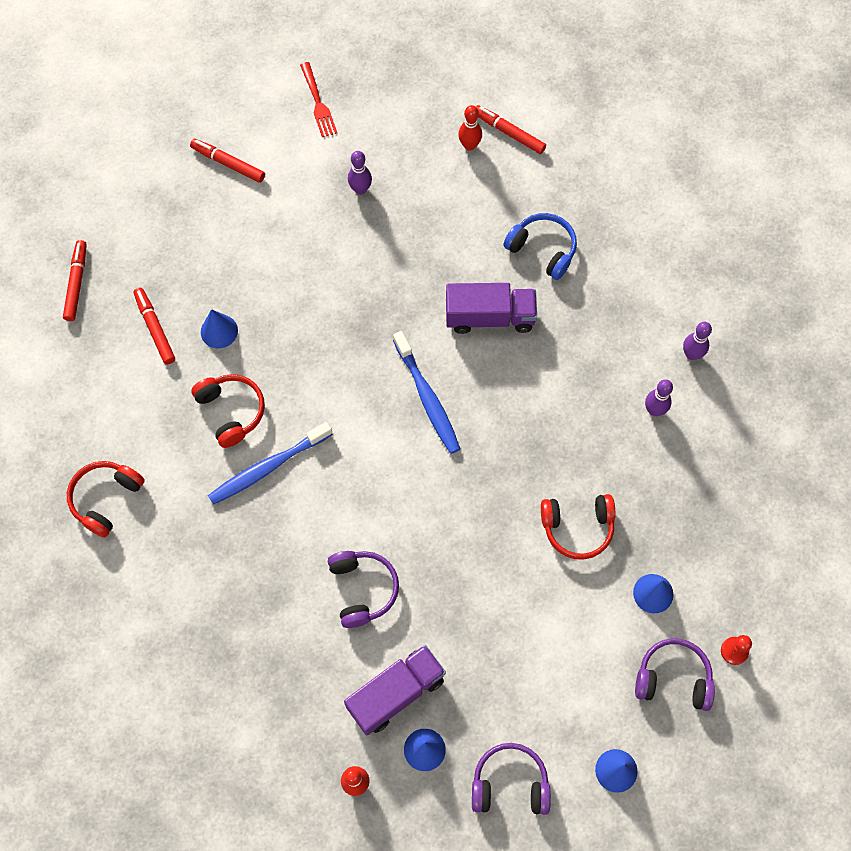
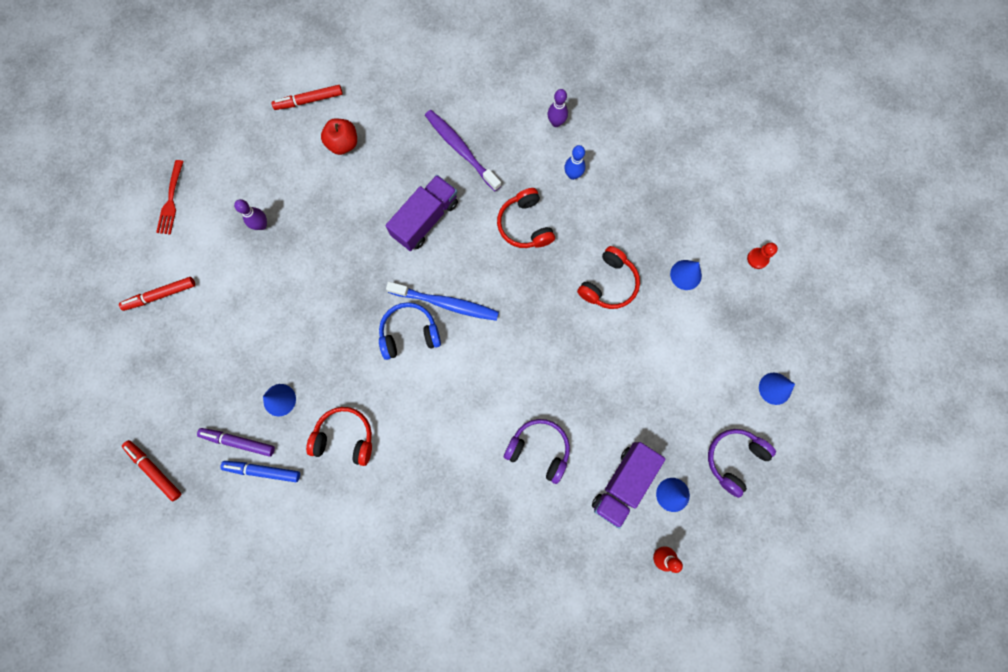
camera: 50 degrees left, 10 degrees up
red headphones [67,461,145,538] -> red headphones moved to [497,188,555,248]
red marker [133,288,175,364] -> purple marker [197,428,275,457]
blue toothbrush [208,422,333,505] -> none
red fork [300,62,337,137] -> red fork turned 75 degrees clockwise [156,160,184,235]
purple truck [344,645,446,735] -> purple truck turned 150 degrees counterclockwise [592,442,665,529]
red bowling pin [458,105,482,151] -> none
blue headphones [503,213,577,280] -> blue headphones moved to [379,302,441,360]
purple headphones [635,638,715,711] -> none
purple bowling pin [645,379,673,416] -> blue bowling pin [564,145,586,180]
none -> blue marker [220,461,300,482]
none -> red apple [321,118,357,155]
none -> purple toothbrush [425,110,501,191]

